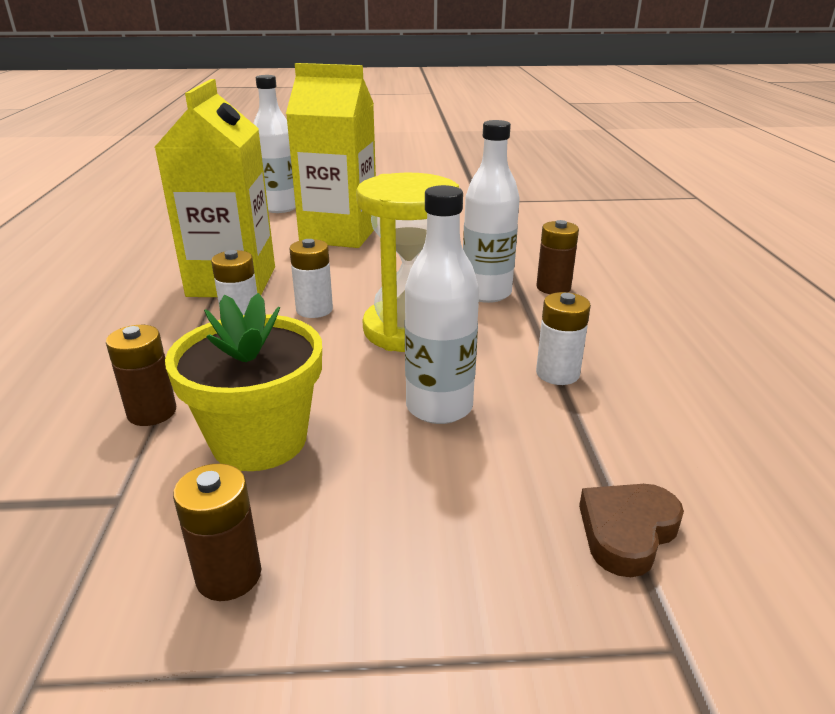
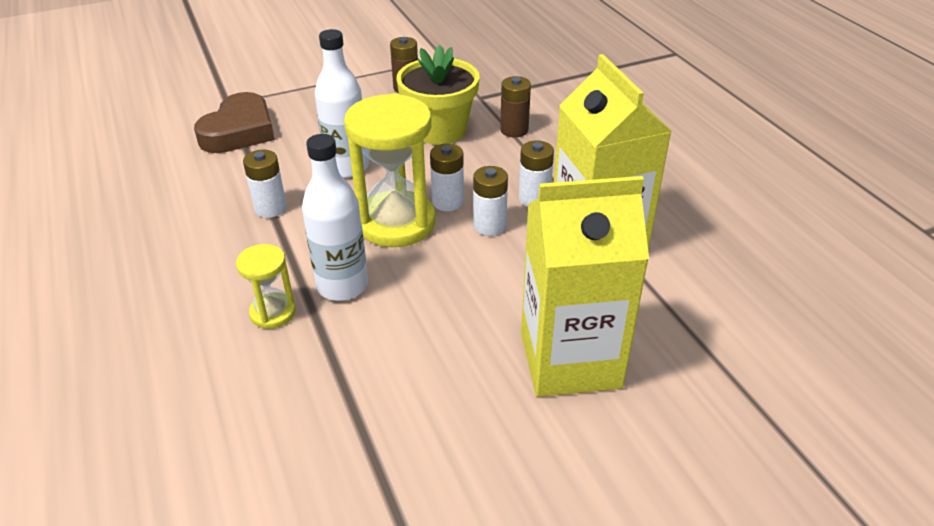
camera: 160 degrees right, 10 degrees up
white bottle [253,75,296,213] -> none
brown battery [536,220,579,294] -> yellow hourglass [236,244,296,329]
brown heart [579,484,684,577] -> brown heart [194,92,275,153], size x1.60
none -> white battery [430,143,464,211]

